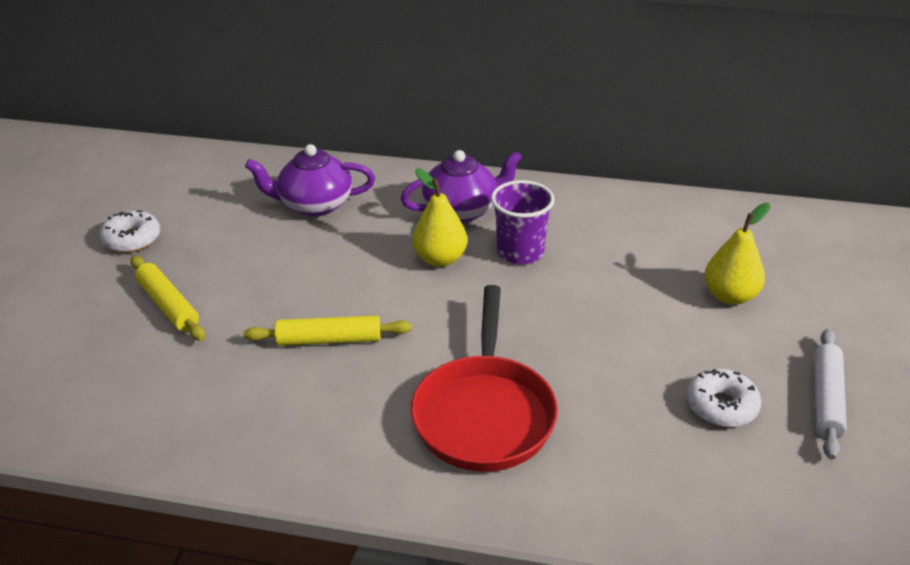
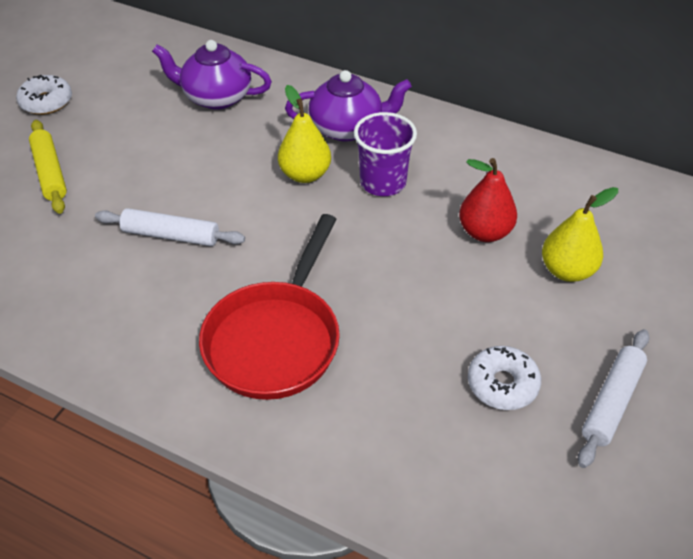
camera: 15 degrees right, 10 degrees up
yellow rolling pin [244,315,412,346] -> white rolling pin [95,208,245,246]
none -> red pear [459,158,517,242]

